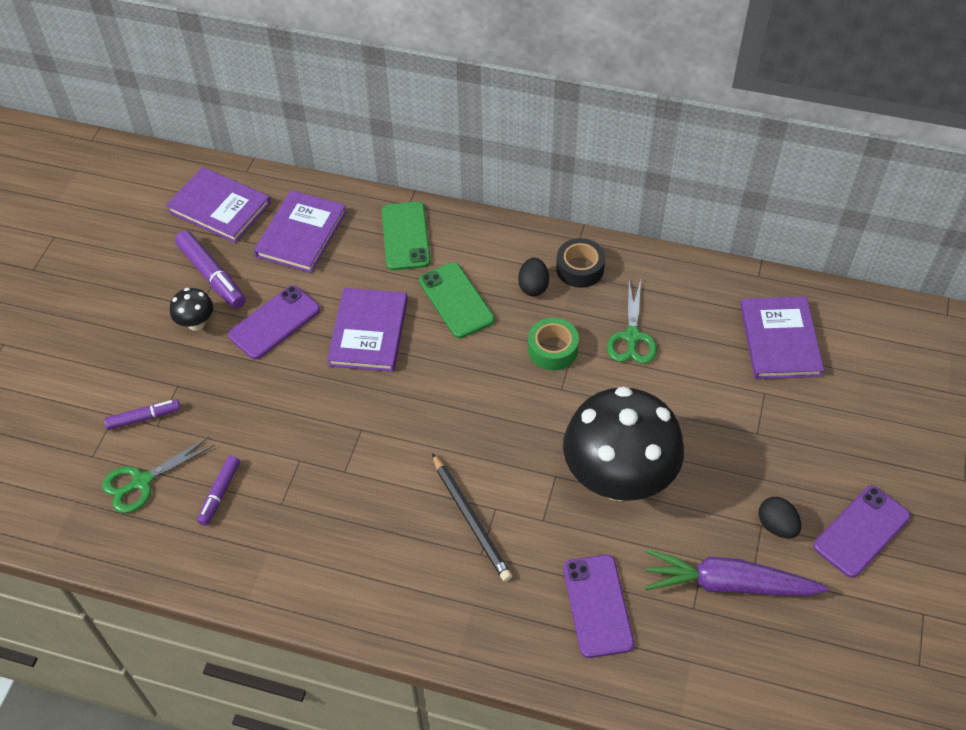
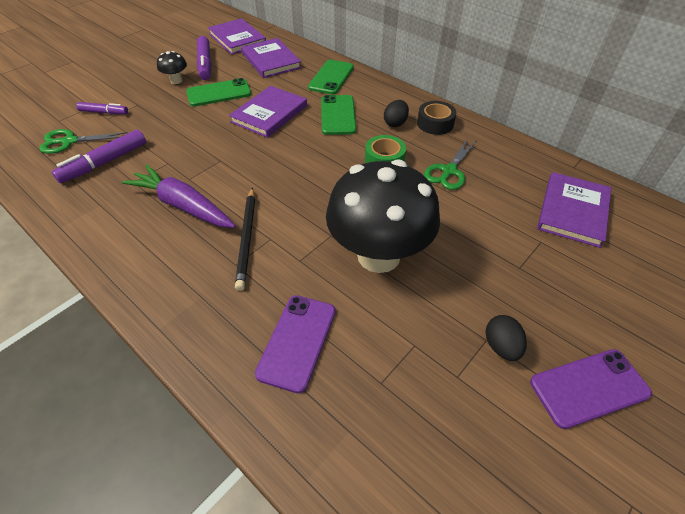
camera: 25 degrees right, 5 degrees down
purple marker [197,456,240,526] -> purple marker [52,130,146,183], size x1.61
purple phone [228,285,320,359] -> green phone [186,78,251,107]
purple book [254,190,347,273] -> purple book turned 75 degrees counterclockwise [241,38,302,78]
purple carrot [645,549,829,596] -> purple carrot moved to [122,164,236,228]

